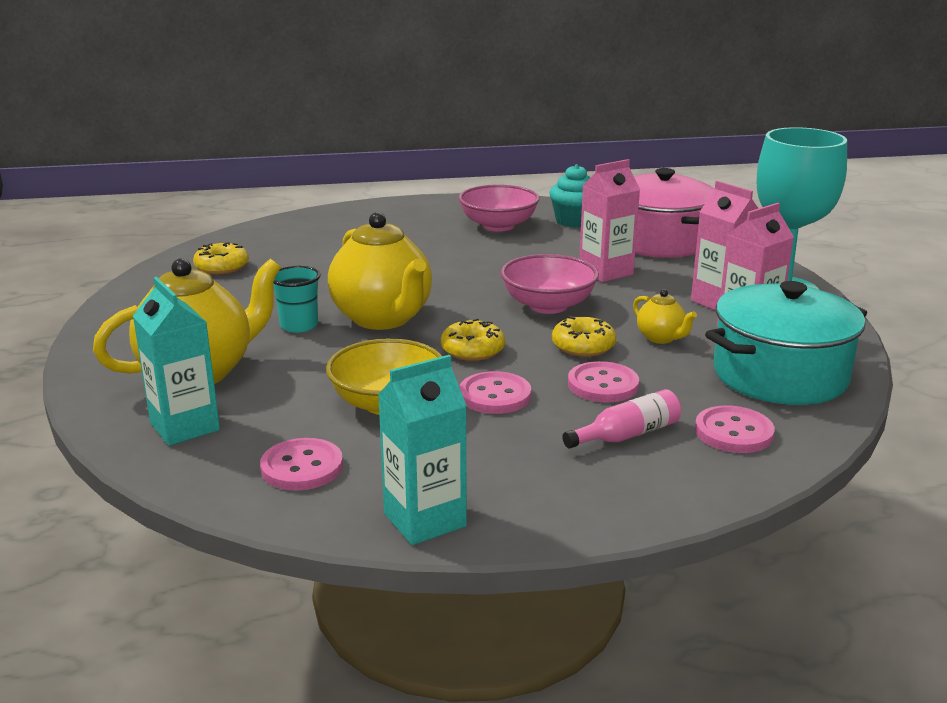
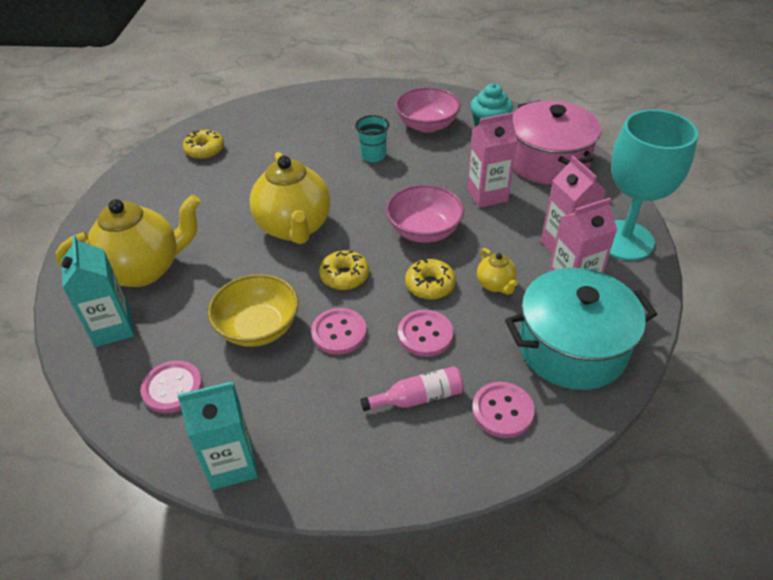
camera: 15 degrees right, 20 degrees up
turquoise cup [273,266,320,333] -> turquoise cup moved to [355,115,389,162]

